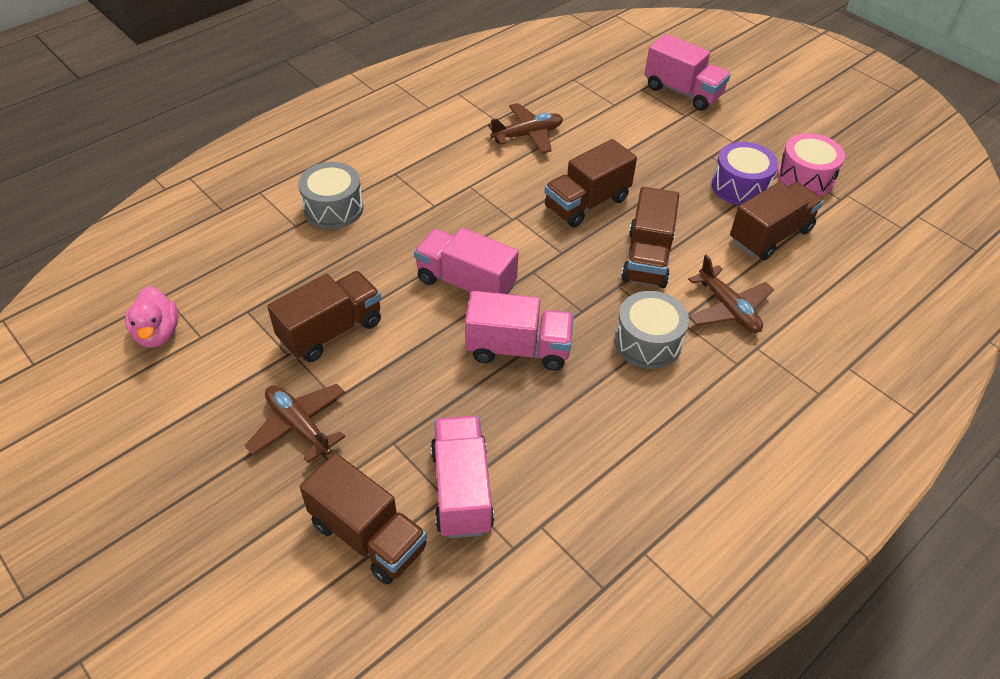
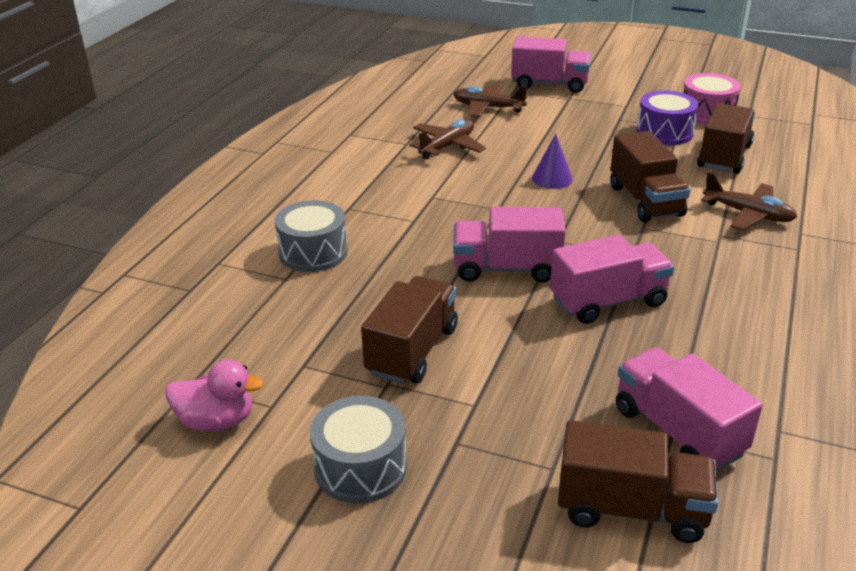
camera: 25 degrees left, 15 degrees down
pink duck [125,286,178,347] -> pink duck turned 45 degrees counterclockwise [166,360,264,431]
brown plane [244,384,345,463] -> brown plane moved to [453,83,527,117]
brown truck [544,139,637,228] -> purple cone [532,134,573,189]
grey drum [614,291,689,369] -> grey drum moved to [310,396,407,504]

